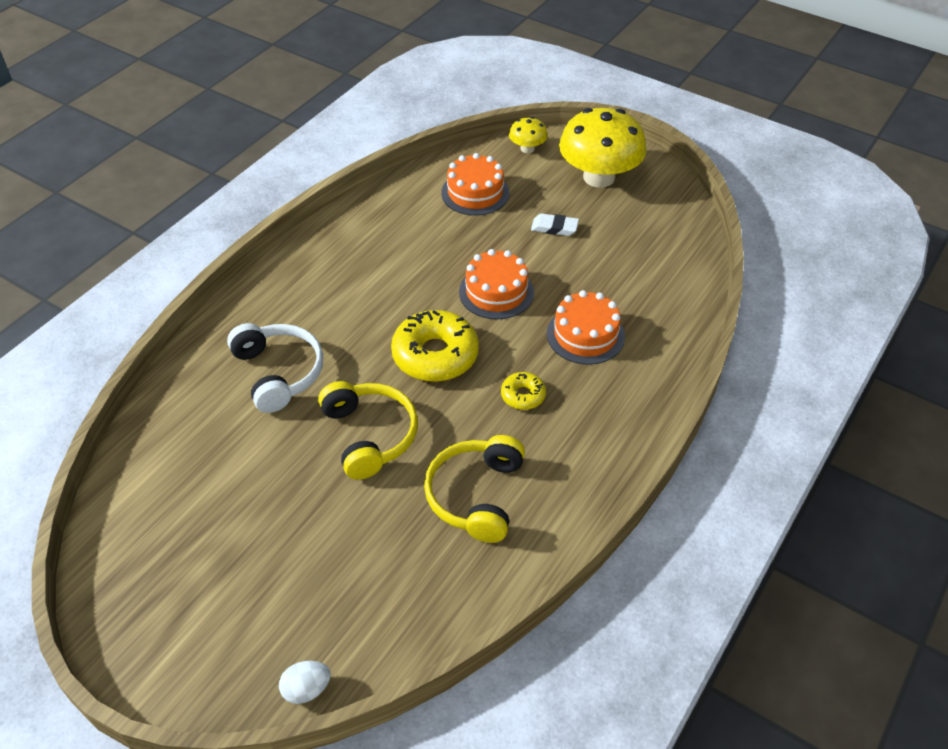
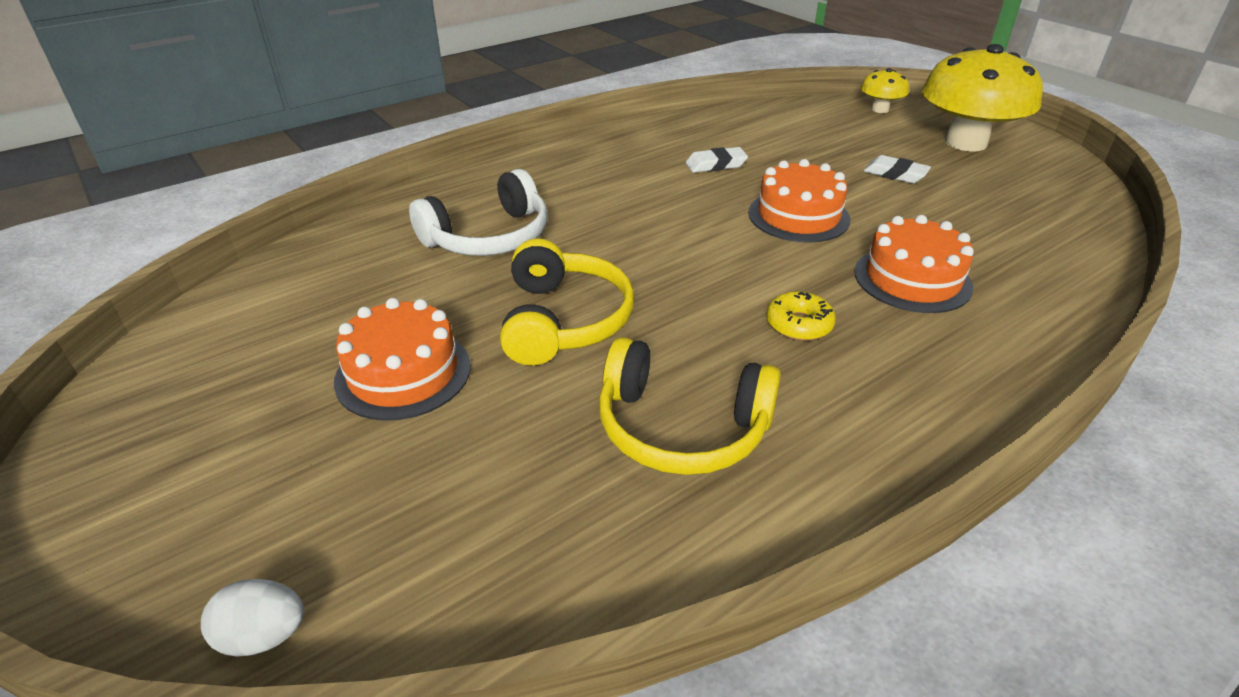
camera: 20 degrees right, 10 degrees down
white headphones [227,323,323,413] -> white headphones turned 60 degrees clockwise [409,169,548,256]
yellow donut [391,310,479,382] -> none
yellow headphones [424,435,525,543] -> yellow headphones turned 105 degrees counterclockwise [599,337,781,475]
orange cake [441,153,510,215] -> orange cake moved to [334,298,471,421]
none -> white eraser [686,147,748,173]

